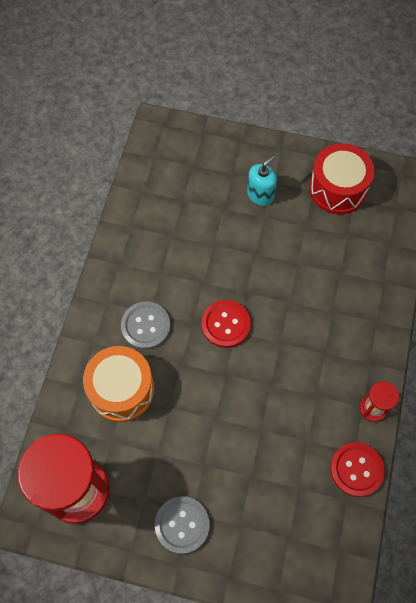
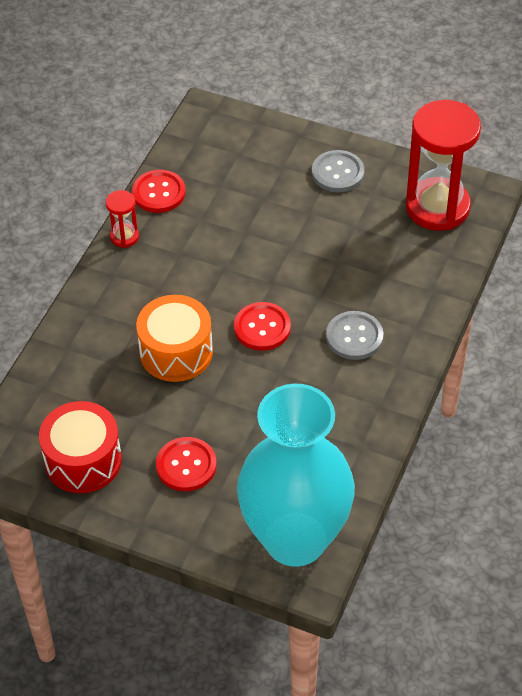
camera: 170 degrees left, 15 degrees down
orange drum [83,346,154,422] -> orange drum moved to [136,295,213,382]
turquoise soap dispenser [247,155,277,206] -> red button [156,437,217,491]
none -> turquoise vase [237,384,355,567]

